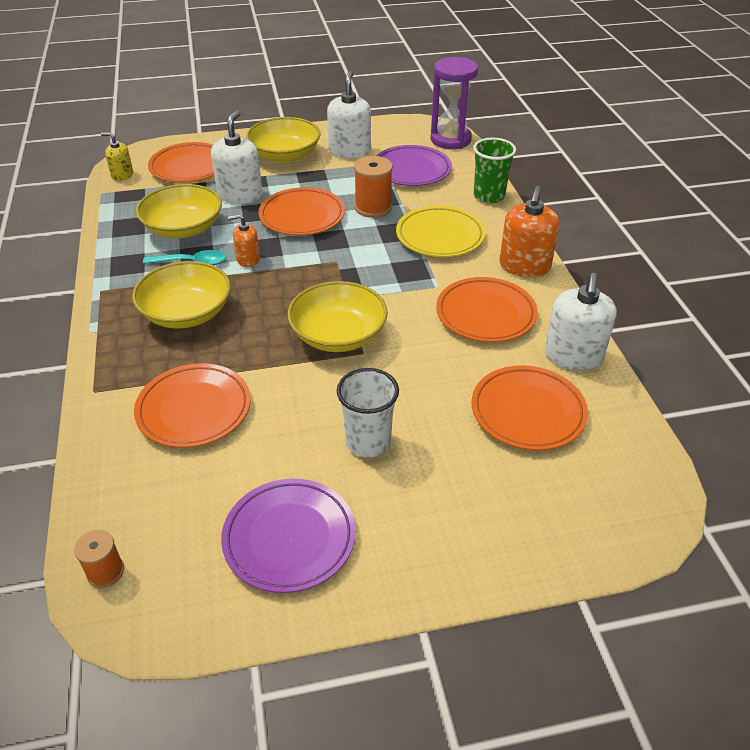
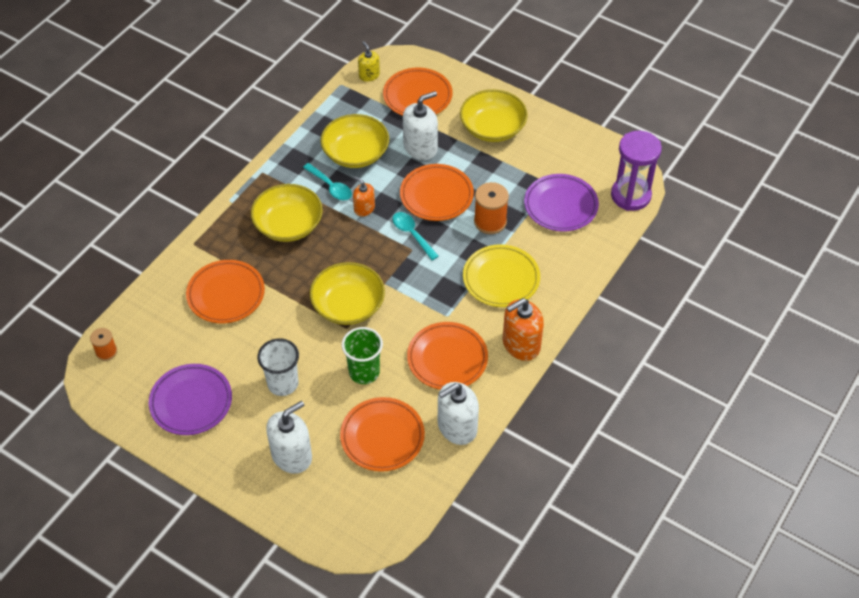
camera: 45 degrees right, 10 degrees up
white soap dispenser [327,71,371,158] -> white soap dispenser moved to [266,401,312,474]
green cup [473,138,516,203] -> green cup moved to [342,327,383,384]
none -> turquoise spoon [393,212,439,260]

